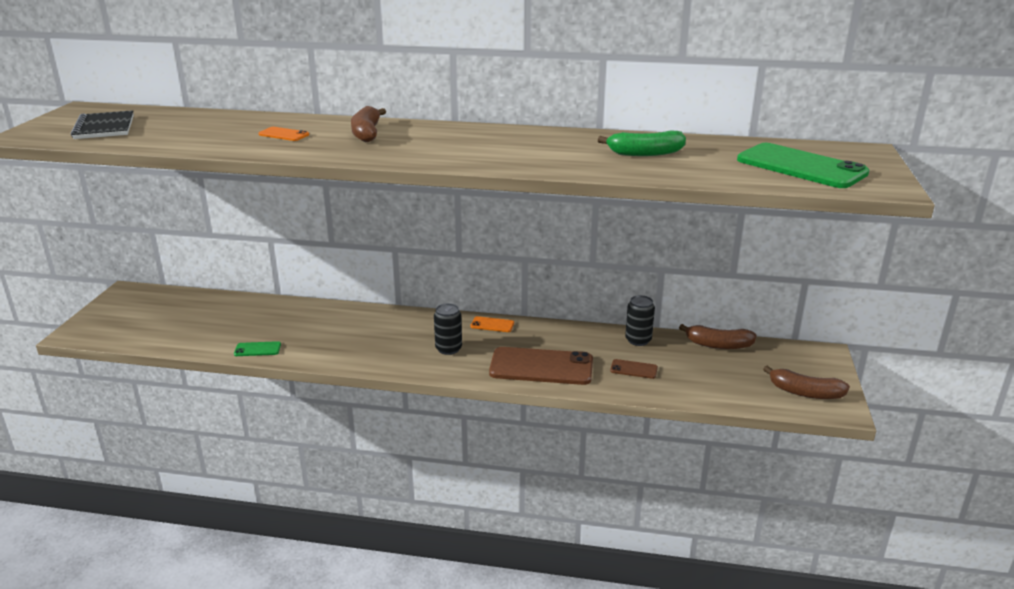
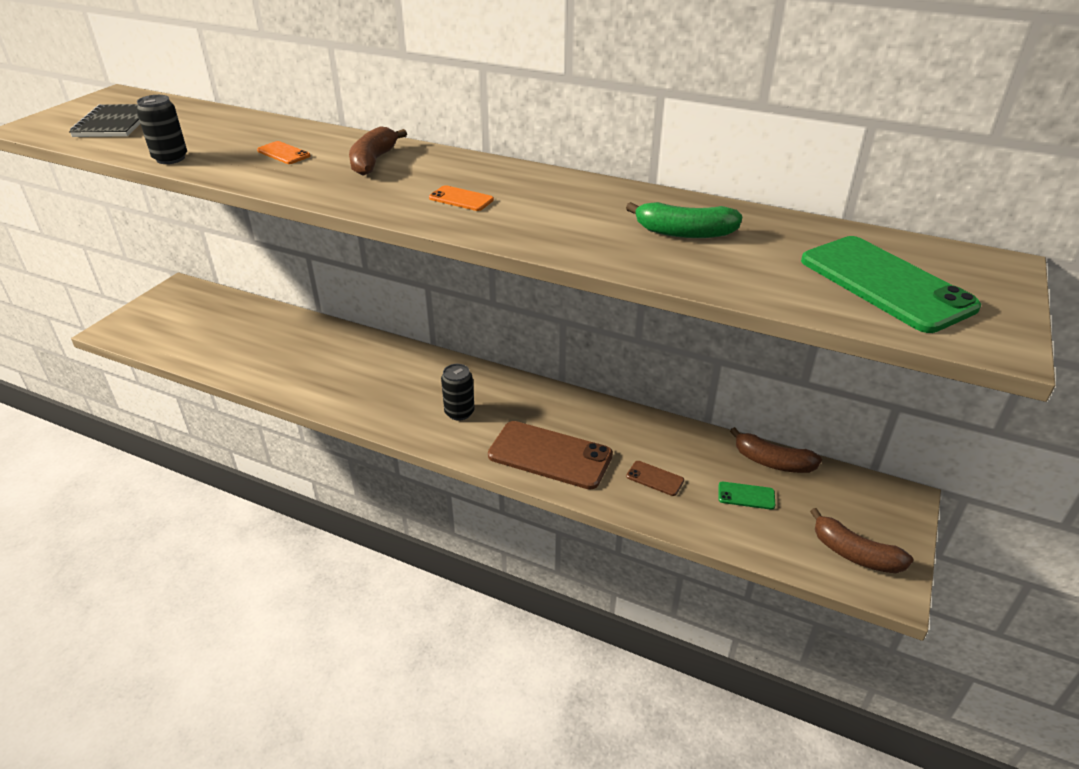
camera: 15 degrees right, 10 degrees up
green phone [234,341,281,356] -> green phone moved to [718,482,775,510]
orange phone [471,316,514,332] -> orange phone moved to [429,185,494,211]
black can [625,295,655,346] -> black can moved to [137,95,187,164]

